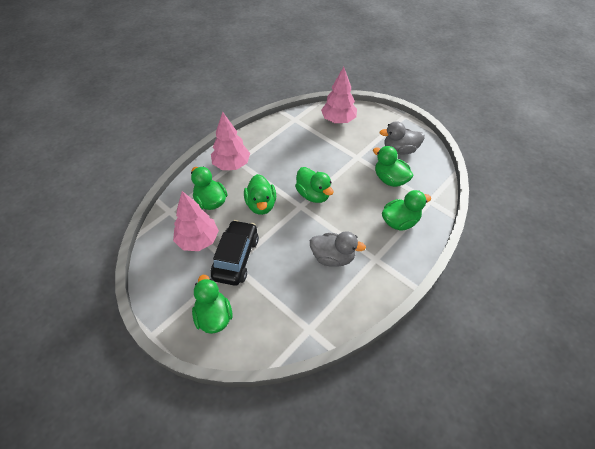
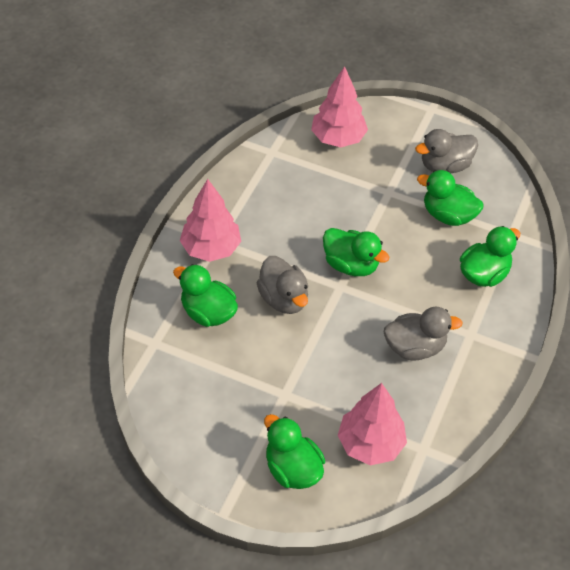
camera: 20 degrees left, 0 degrees up
pink tree [173,191,219,251] -> pink tree moved to [337,383,407,465]
black car [211,220,259,286] -> none
green duck [244,174,276,215] -> grey duck [257,256,308,314]

